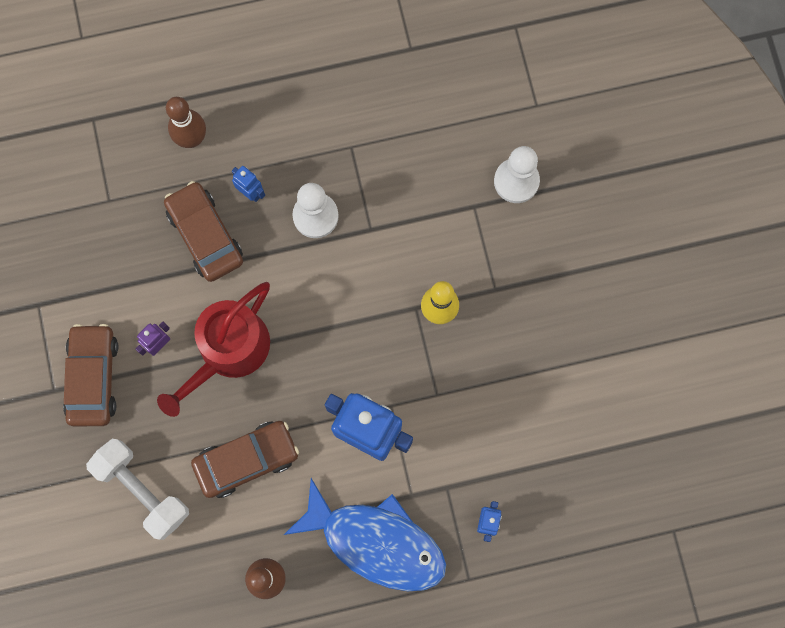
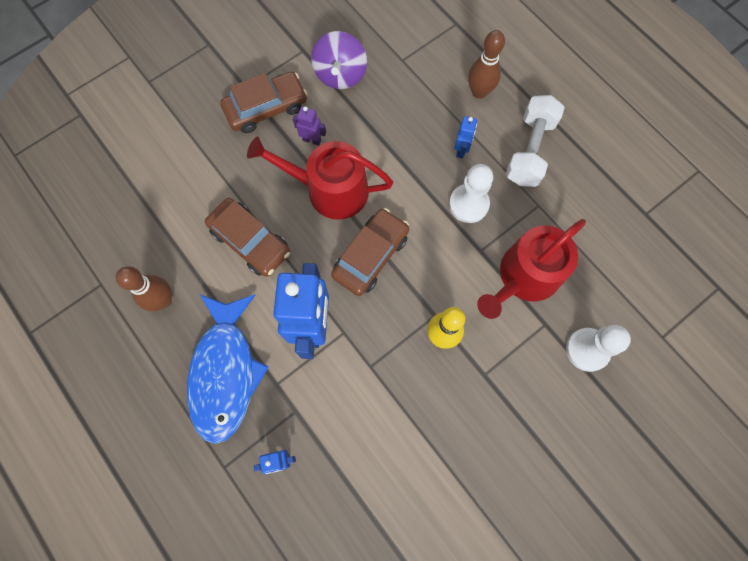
camera: 65 degrees right, 5 degrees down
white dumbbell [86,439,189,540] -> white dumbbell moved to [506,95,565,187]
brown car [164,181,243,282] -> brown car moved to [331,208,409,296]
none -> purple spinning top [311,31,367,89]
none -> red watering can [477,219,586,319]

